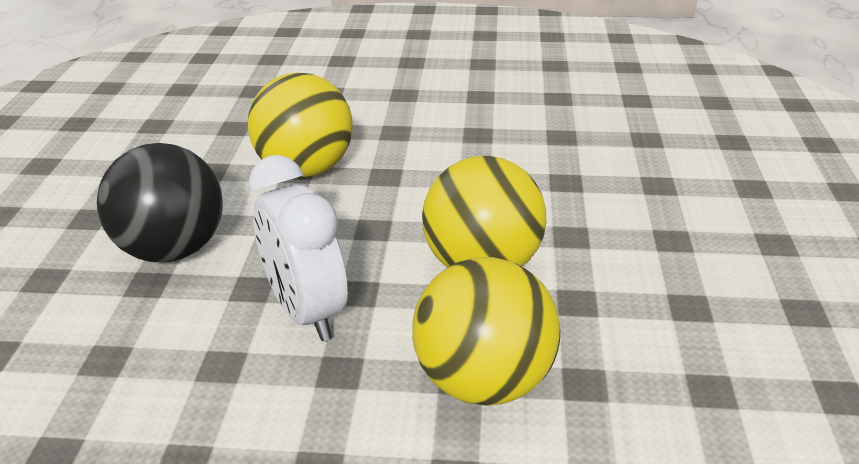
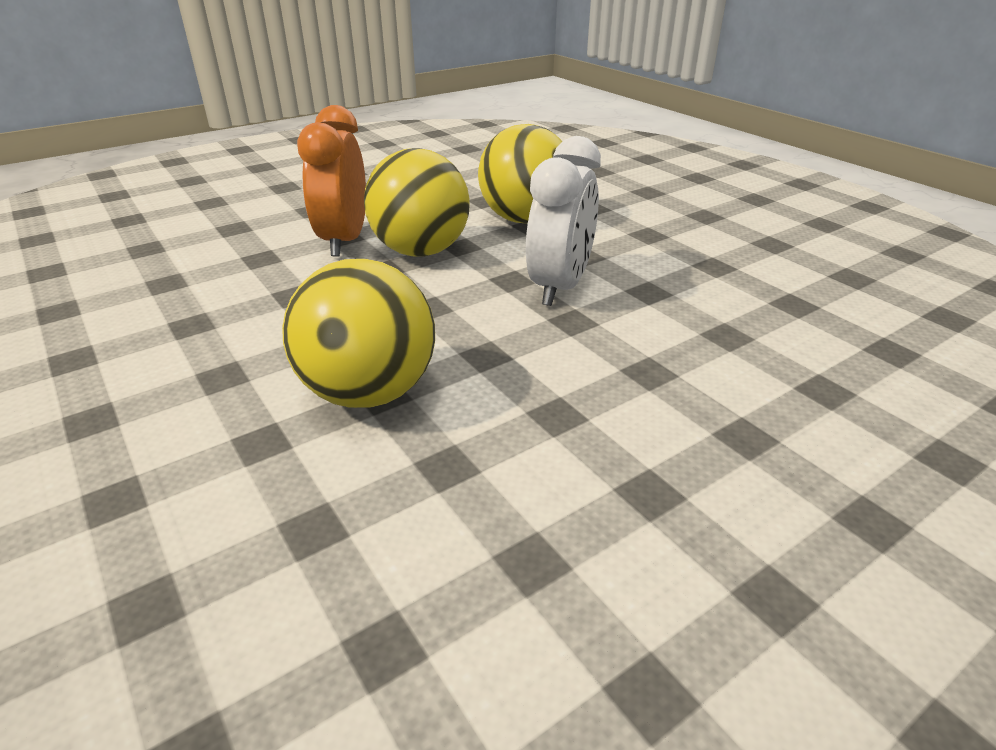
camera: 130 degrees left, 0 degrees up
black ball [97,143,223,262] -> none
none -> orange clock [297,105,366,257]

